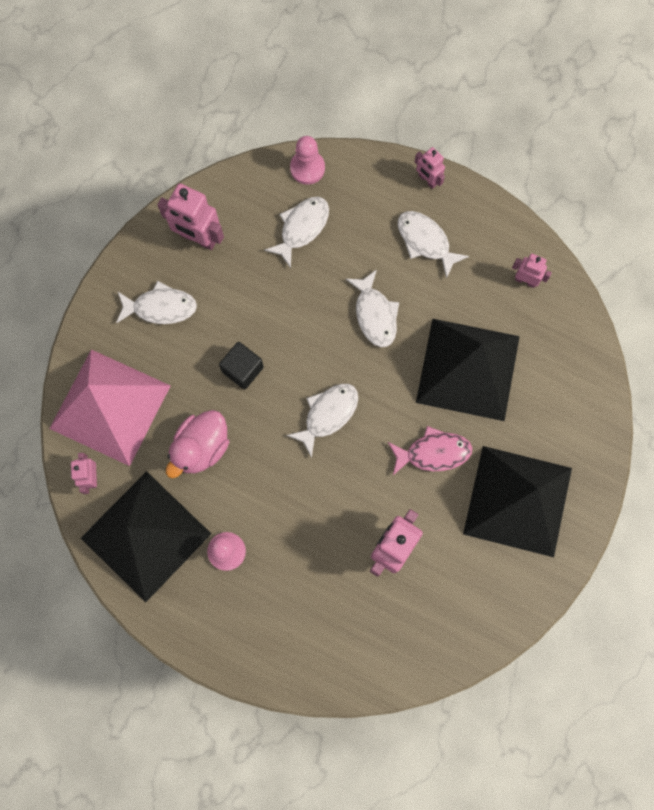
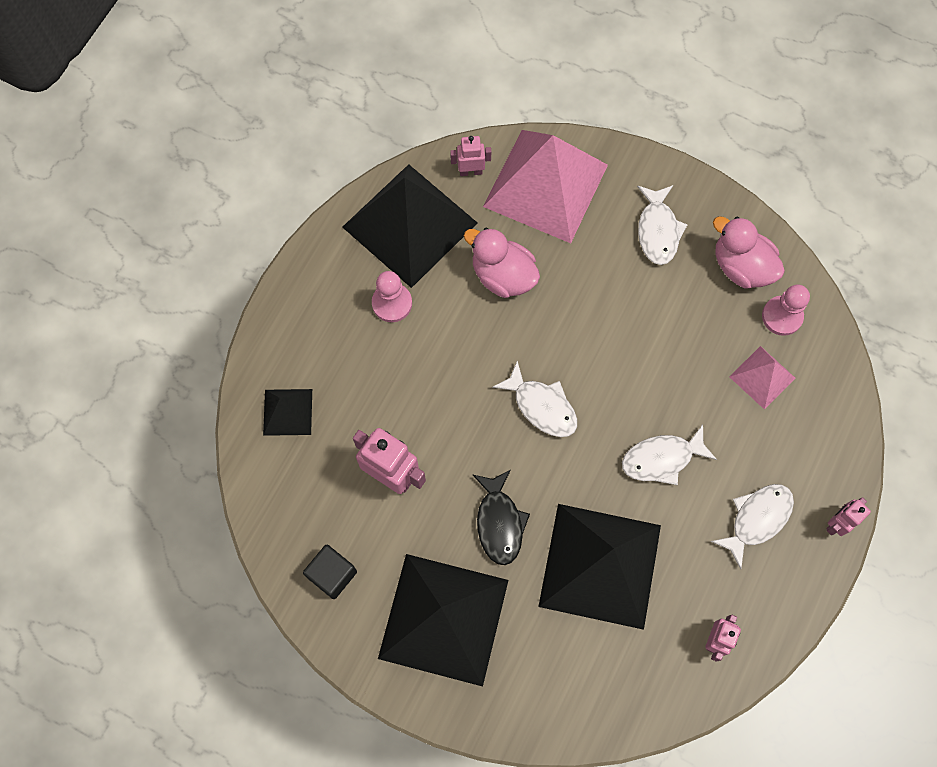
camera: 90 degrees right, 5 degrees down
pink robot [157,183,224,250] -> pink duck [713,216,785,289]
black cube [219,342,264,389] -> black cube moved to [303,545,357,599]
white fish [264,197,329,268] -> pink pyramid [729,346,795,410]
pink pawn [290,136,325,185] -> pink pawn moved to [762,284,810,336]
pink fish [388,426,472,475] -> black fish [472,470,530,565]
none -> black pyramid [263,389,312,436]

